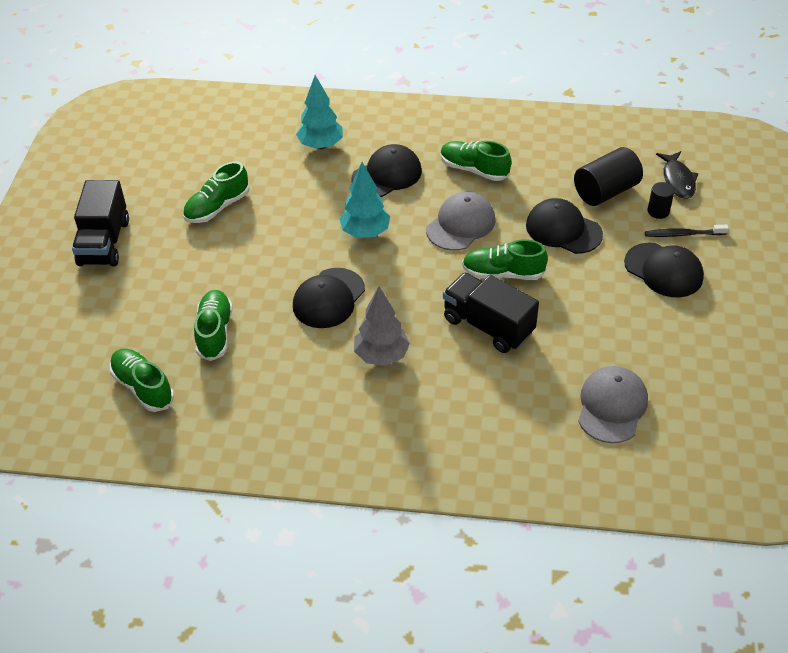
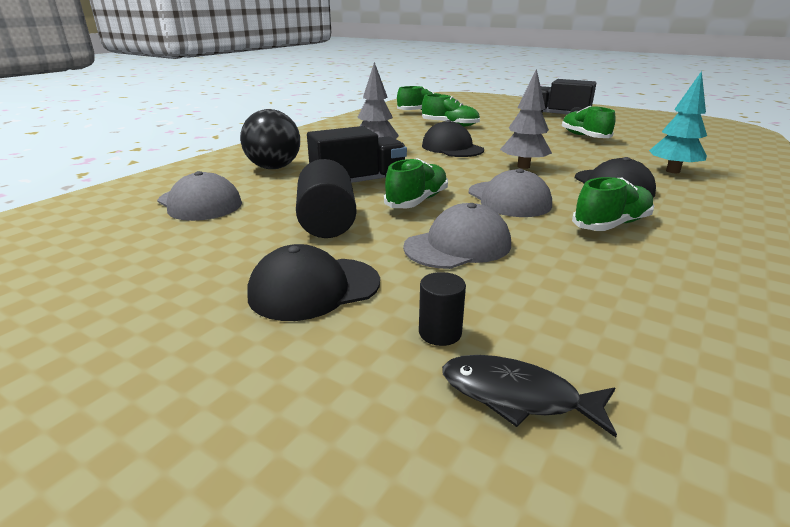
camera: 115 degrees right, 20 degrees down
turquoise tree [339,162,390,238] -> grey tree [500,69,552,169]
black cap [526,198,603,254] -> grey cap [403,203,511,269]
black cylinder [574,147,643,206] -> black cylinder moved to [296,159,357,238]
black toothbrush [645,225,729,237] -> none
none -> black ball [240,109,300,169]

